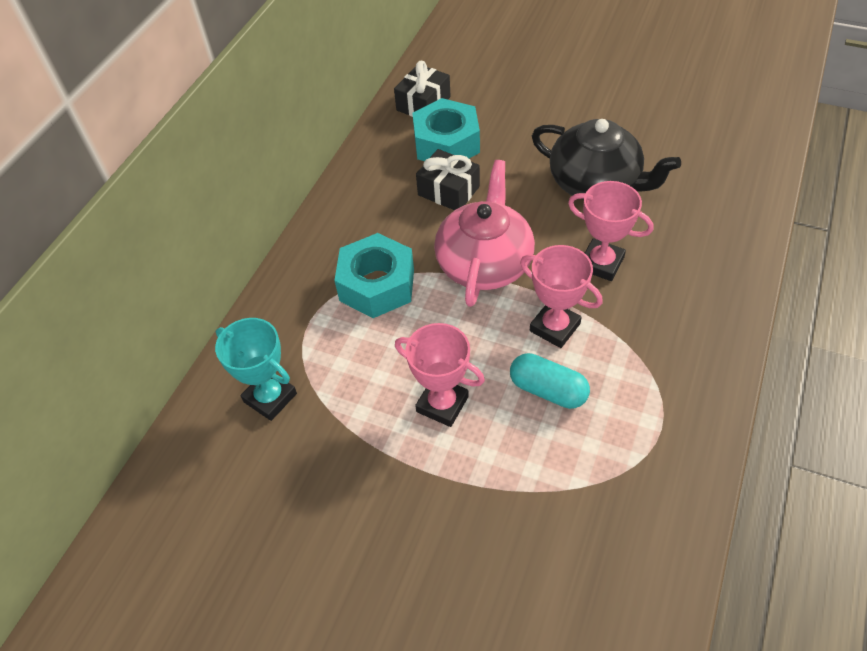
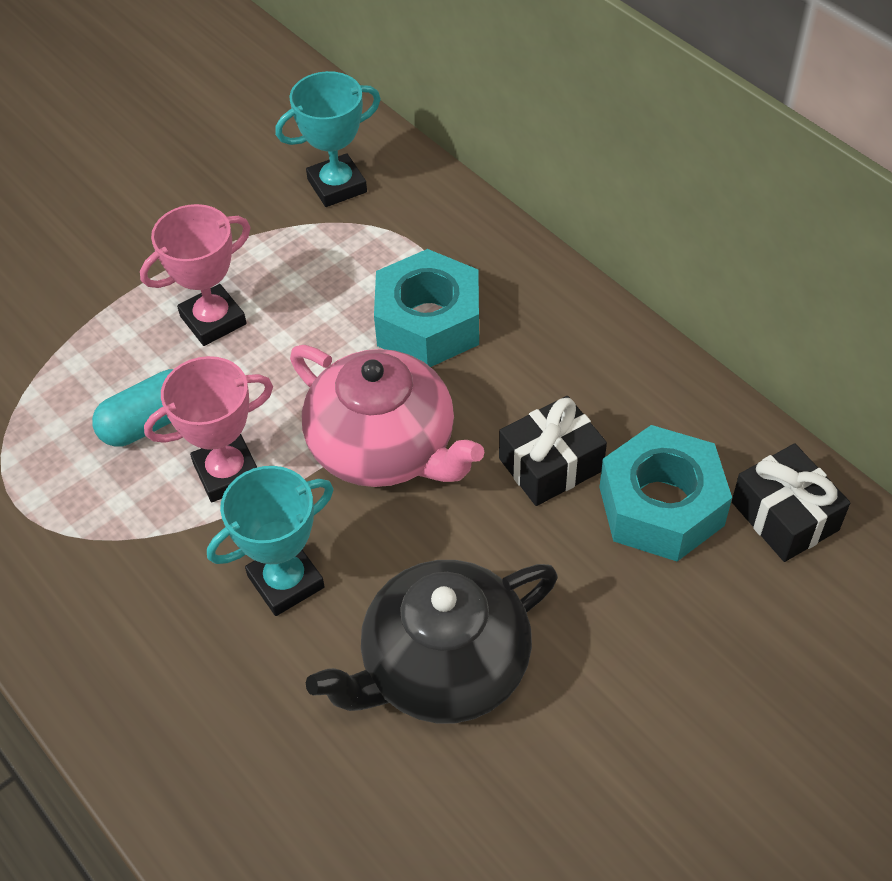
camera: 115 degrees right, 0 degrees up
pink trophy [568,181,653,281] -> turquoise trophy [207,466,334,616]

